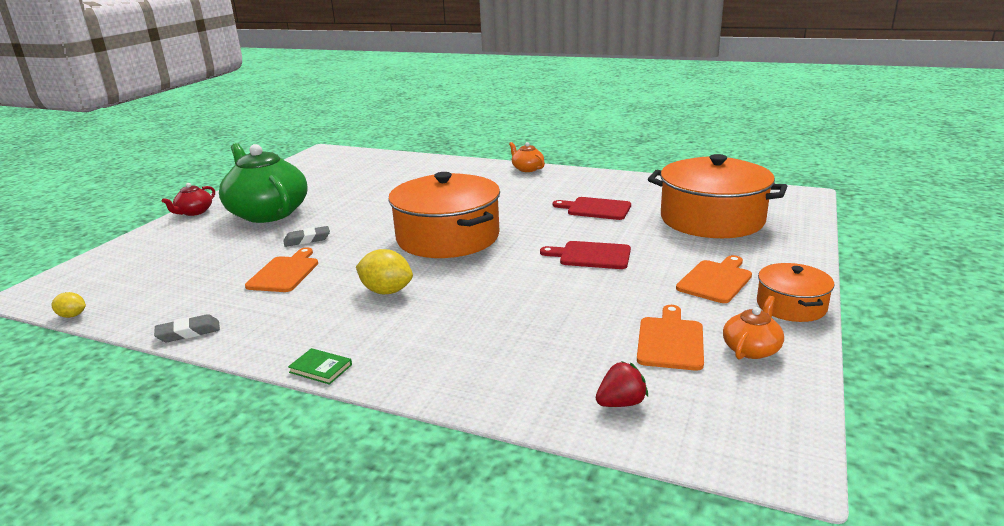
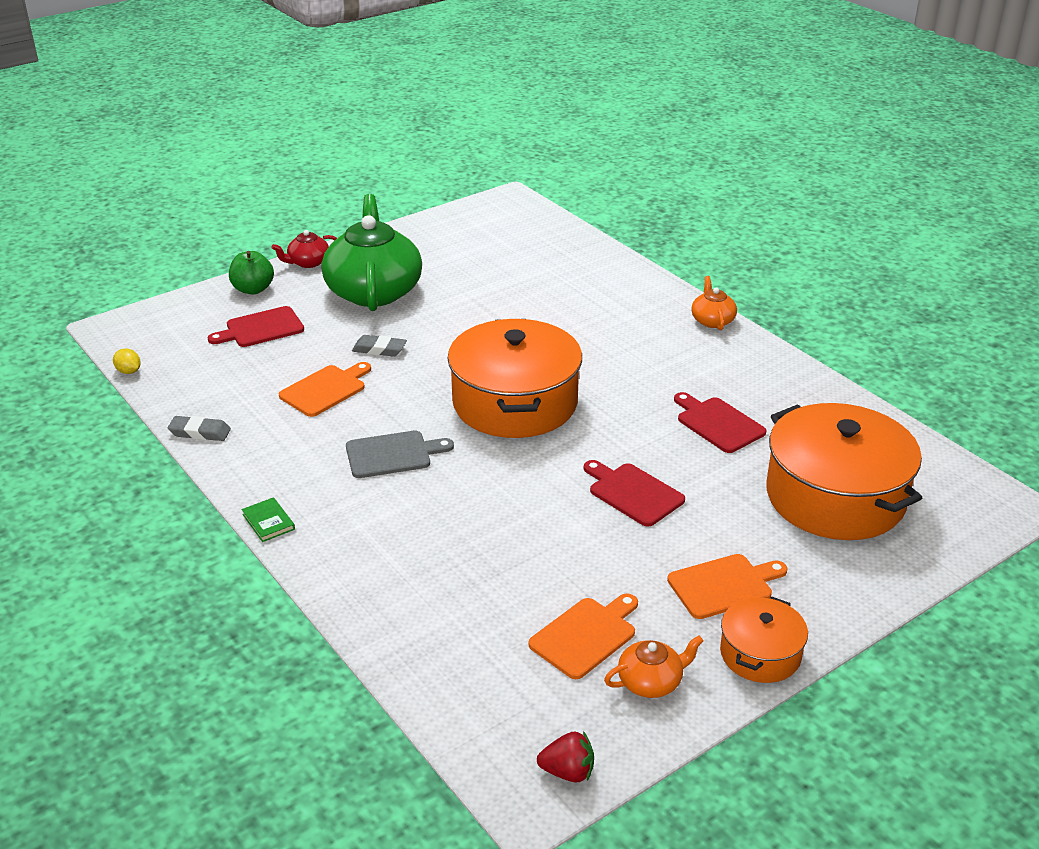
camera: 30 degrees right, 10 degrees up
yellow lemon [356,249,413,295] -> grey cutting board [346,431,454,478]
red strawberry [596,361,648,407] -> red strawberry moved to [537,731,594,783]
none -> red cutting board [208,306,304,347]
none -> green apple [229,251,274,294]

